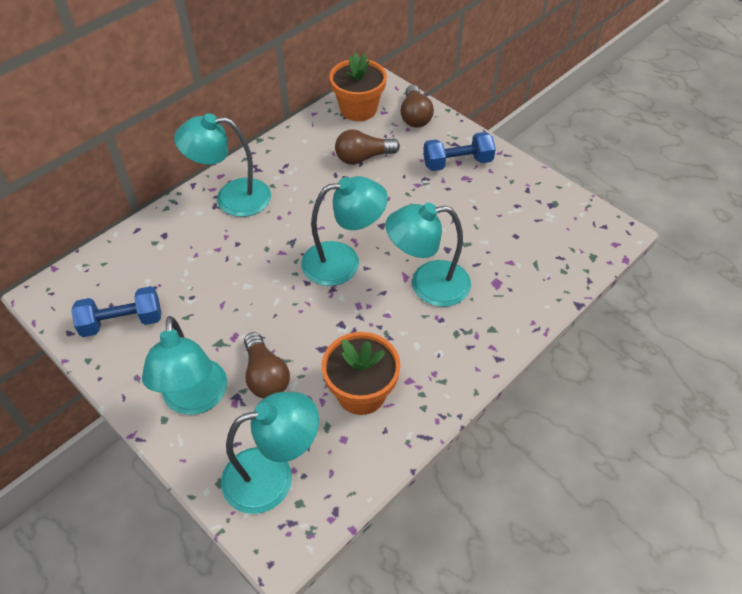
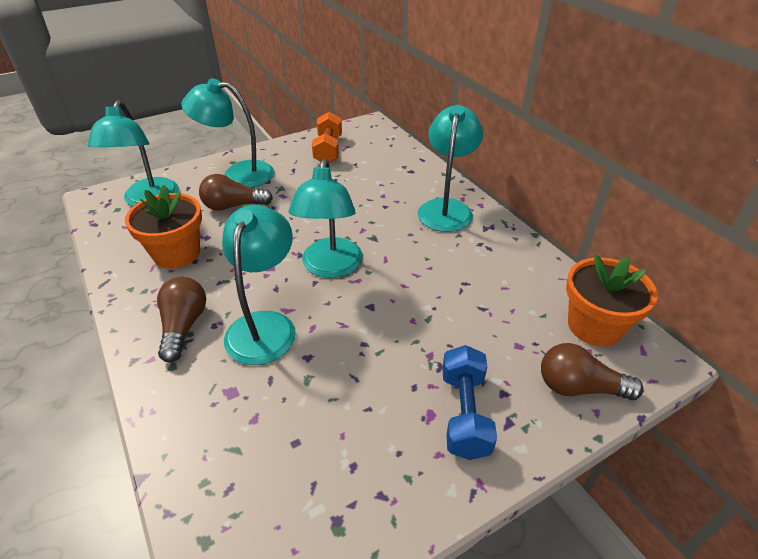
camera: 105 degrees right, 10 degrees down
blue dumbbell [71,286,161,337] -> orange dumbbell [312,112,342,163]
brown light bulb [335,129,400,165] -> brown light bulb moved to [157,277,206,363]

